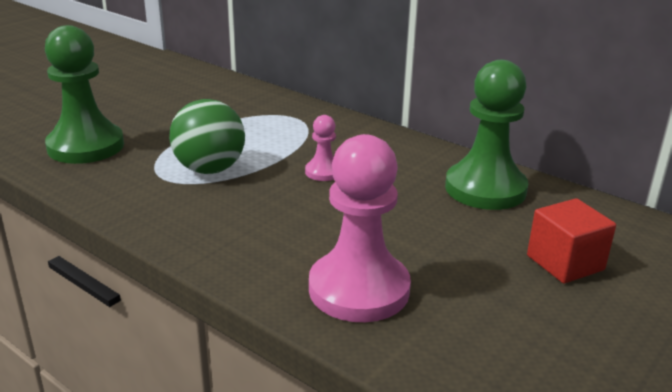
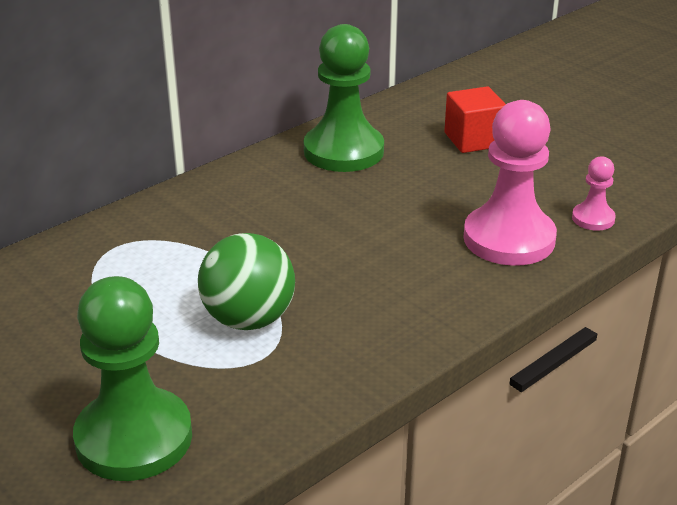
camera: 80 degrees left, 5 degrees up
pink pawn [305,115,336,181] -> pink pawn moved to [572,156,616,231]

